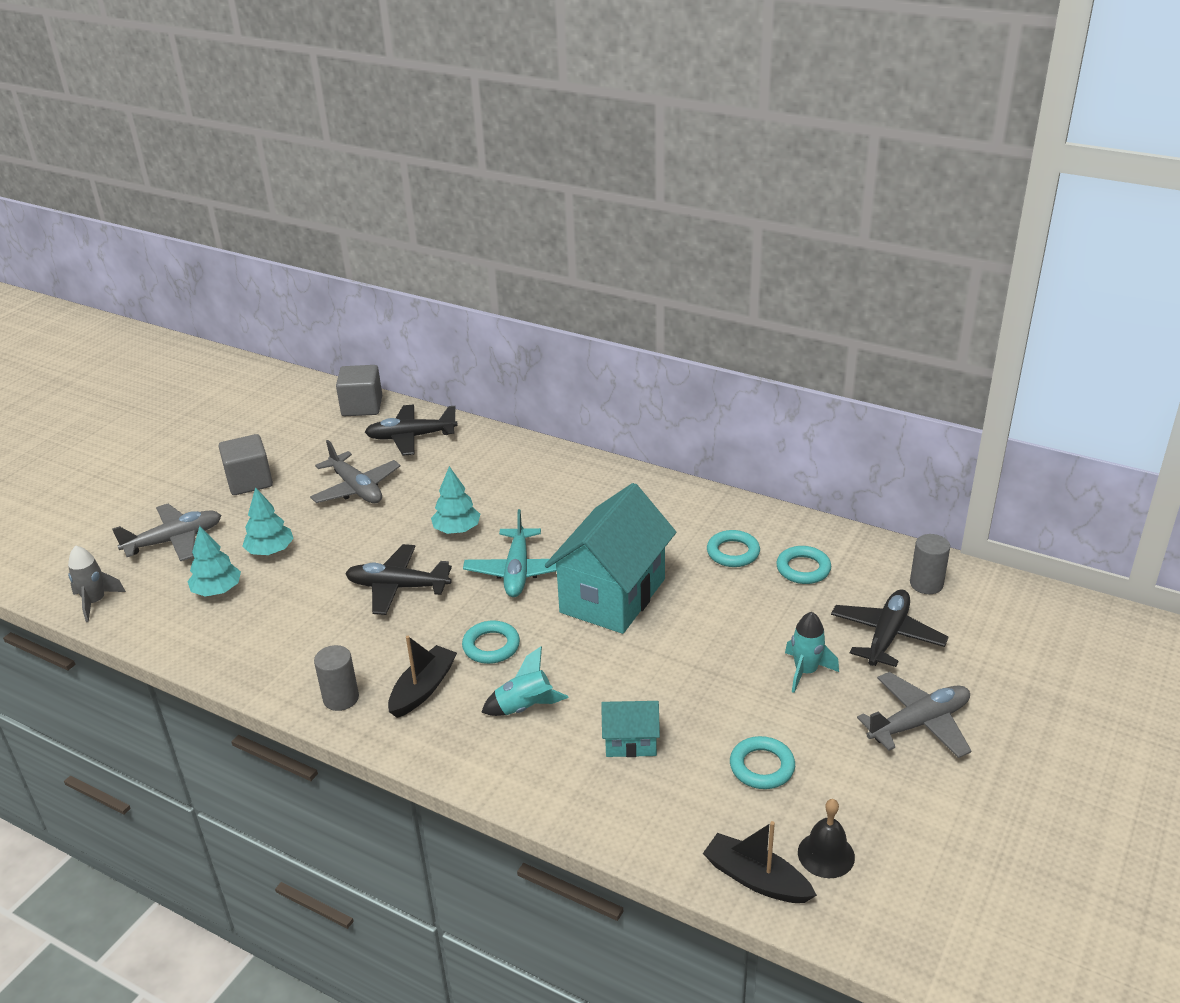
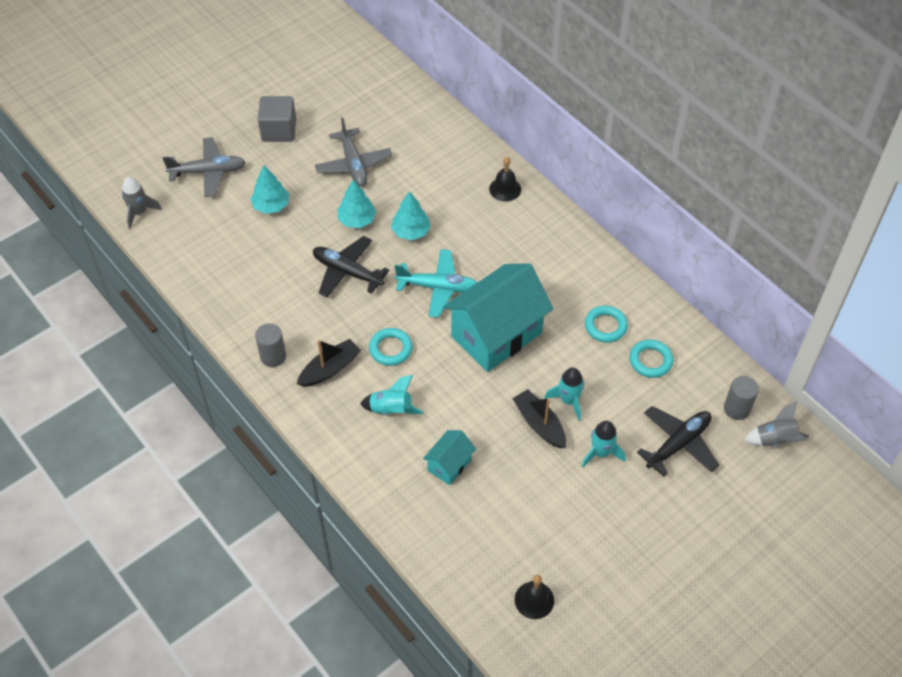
camera: 20 degrees right, 20 degrees up
turquoise tree [187,526,241,597] -> turquoise tree moved to [338,180,376,228]
grey cube [336,365,382,416] -> none
black plane [365,405,458,456] -> none
turquoise plane [463,509,557,597] -> turquoise plane turned 105 degrees counterclockwise [394,249,477,318]
turquoise house [601,701,660,757] -> turquoise house turned 75 degrees counterclockwise [423,430,476,485]
black boat [703,821,817,903] -> black boat moved to [512,389,566,448]
turquoise ring [730,736,795,789] -> none
grey plane [857,672,971,758] -> none
none -> black bell [489,157,521,201]
none -> turquoise rocket [544,368,584,421]
none -> grey rocket [744,401,809,447]

